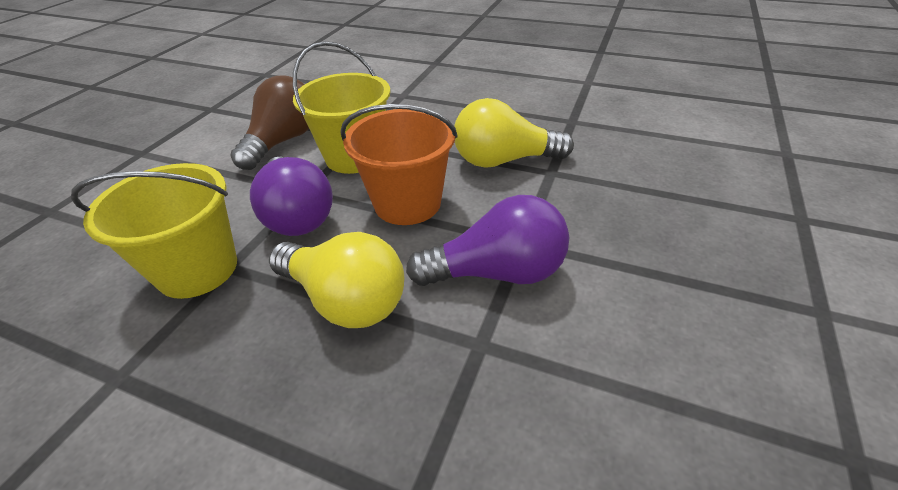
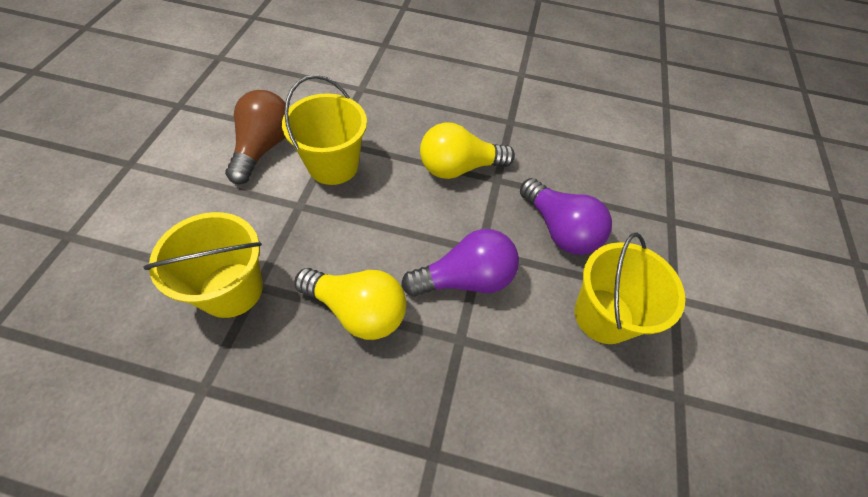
camera: 15 degrees left, 15 degrees up
purple light bulb [250,157,333,236] -> purple light bulb moved to [520,178,612,255]
orange bucket [340,104,458,225] -> none
none -> yellow bucket [575,233,686,344]

